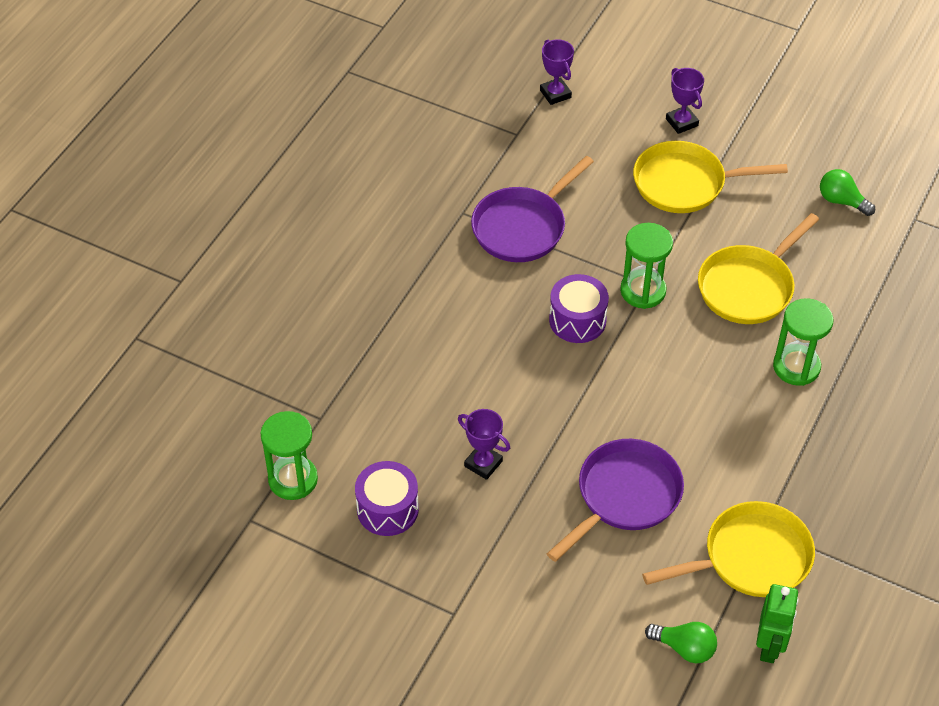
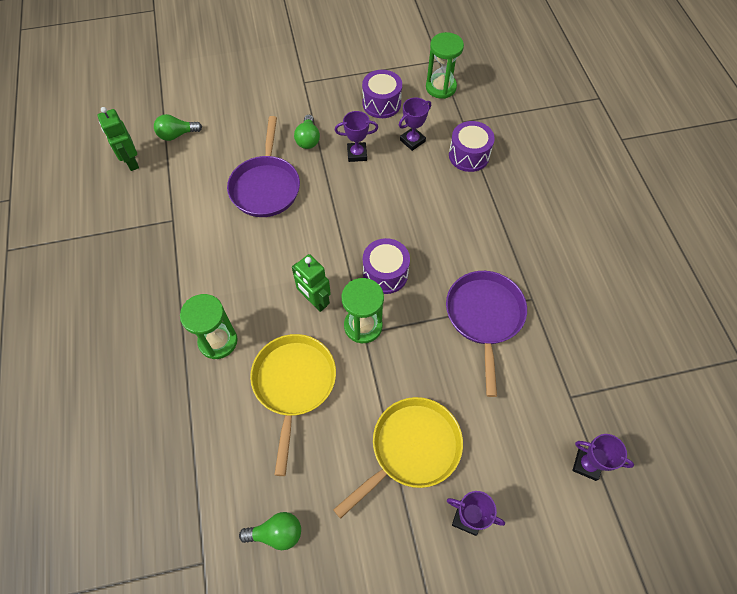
camera: 140 degrees right, 10 degrees up
yellow pan [642,501,815,597] -> none
none -> green robot [292,254,331,312]
none -> green light bulb [294,115,320,149]
none -> purple trophy [399,97,431,151]
none -> purple drum [449,121,495,172]

